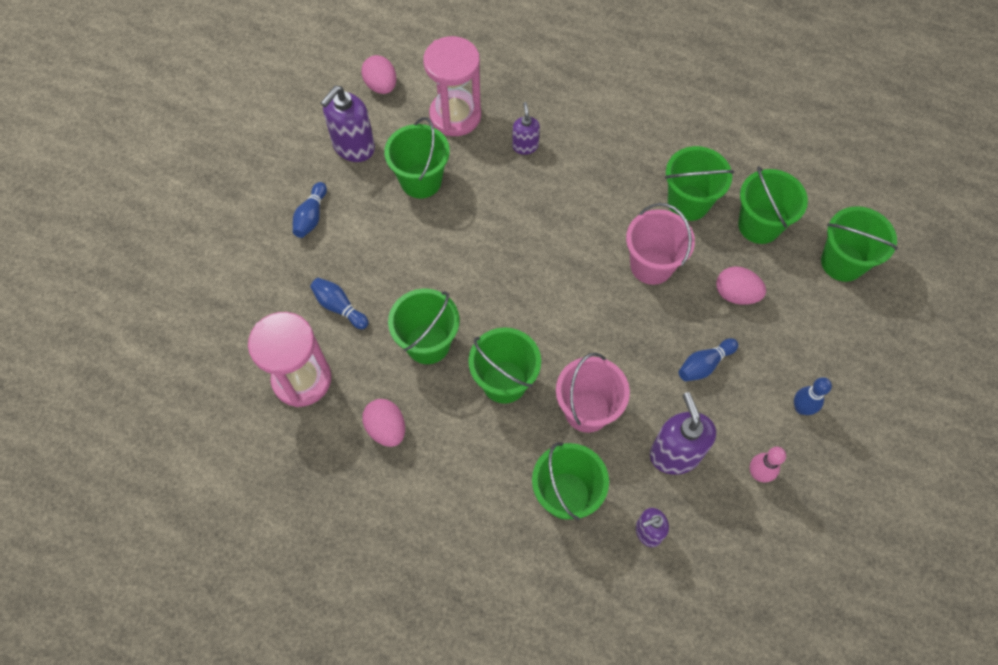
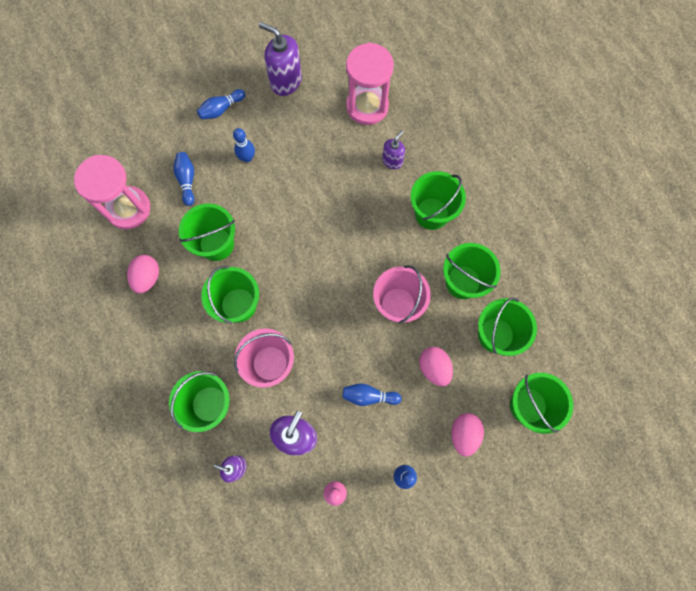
camera: 40 degrees right, 10 degrees up
purple soap dispenser [321,86,375,162] -> purple soap dispenser turned 45 degrees clockwise [259,22,302,96]
pink egg [361,55,396,94] -> pink egg moved to [451,413,484,457]
green bucket [384,117,450,198] -> green bucket moved to [410,171,466,230]
none -> blue bowling pin [233,128,255,163]

